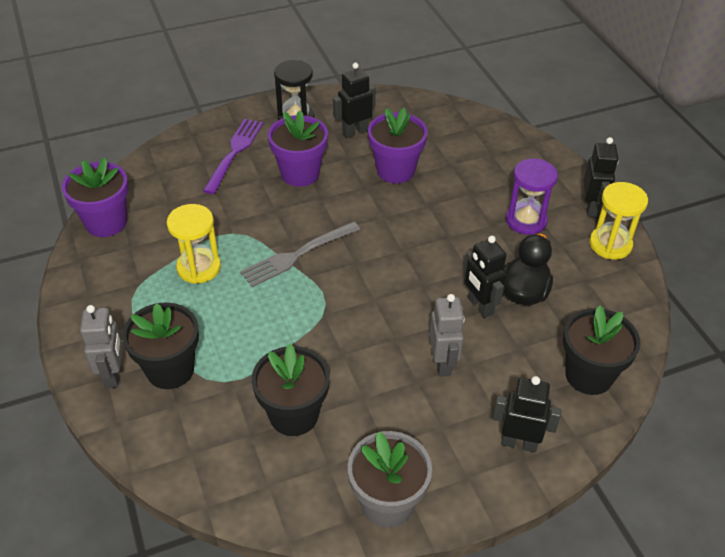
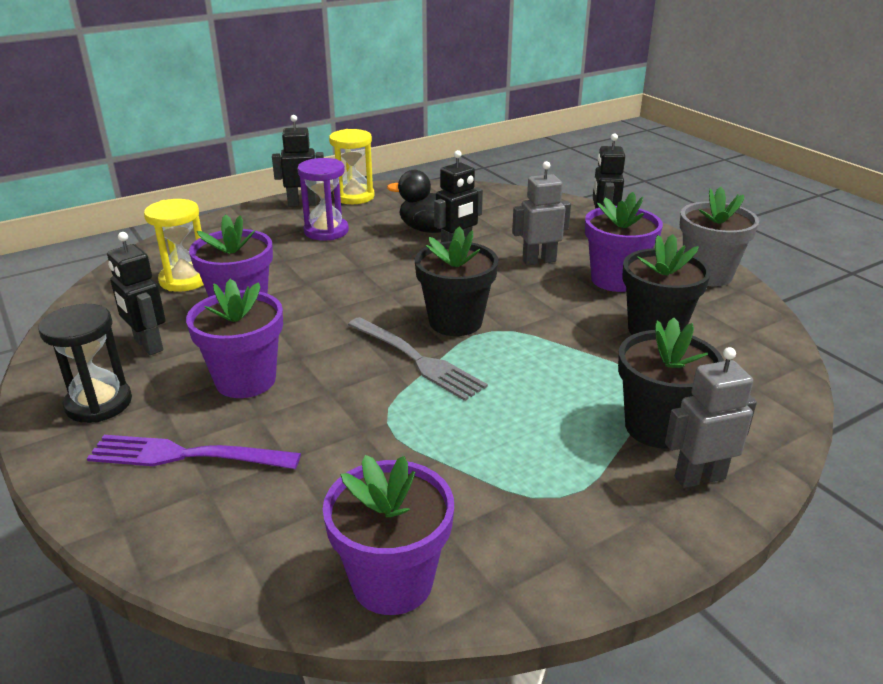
camera: 100 degrees left, 15 degrees down
yellow hourglass [167,204,221,284] -> yellow hourglass moved to [144,199,204,292]
black flower pot [563,305,640,395] -> black flower pot moved to [415,226,498,336]
none -> purple flower pot [585,192,663,292]

